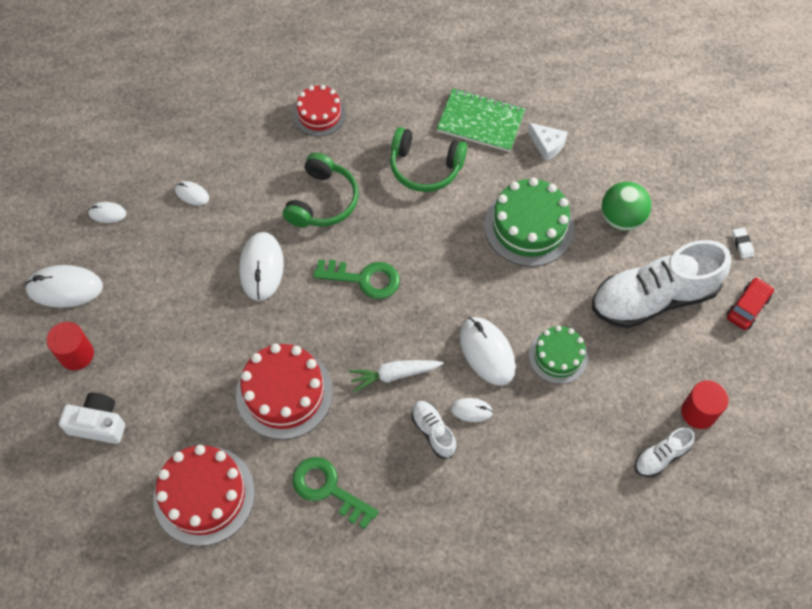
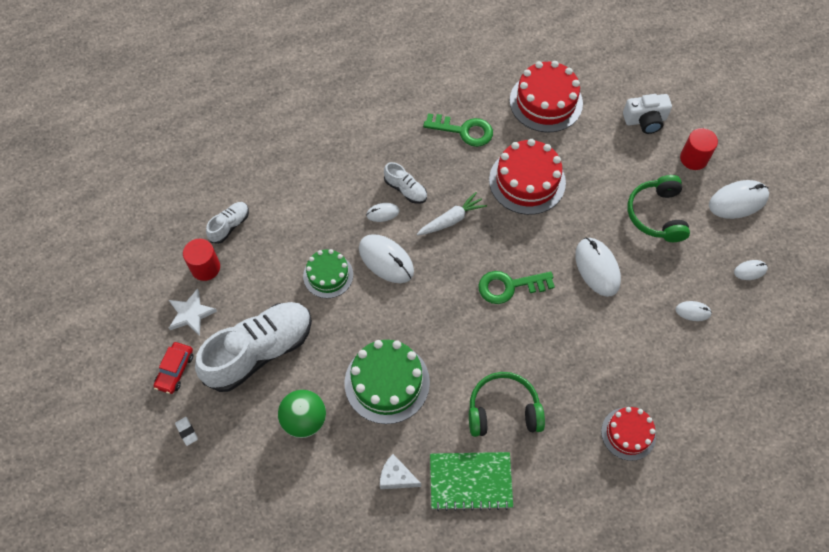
camera: 160 degrees right, 0 degrees up
green headphones [283,153,359,227] -> green headphones moved to [627,175,690,242]
none -> white star [169,288,217,336]

